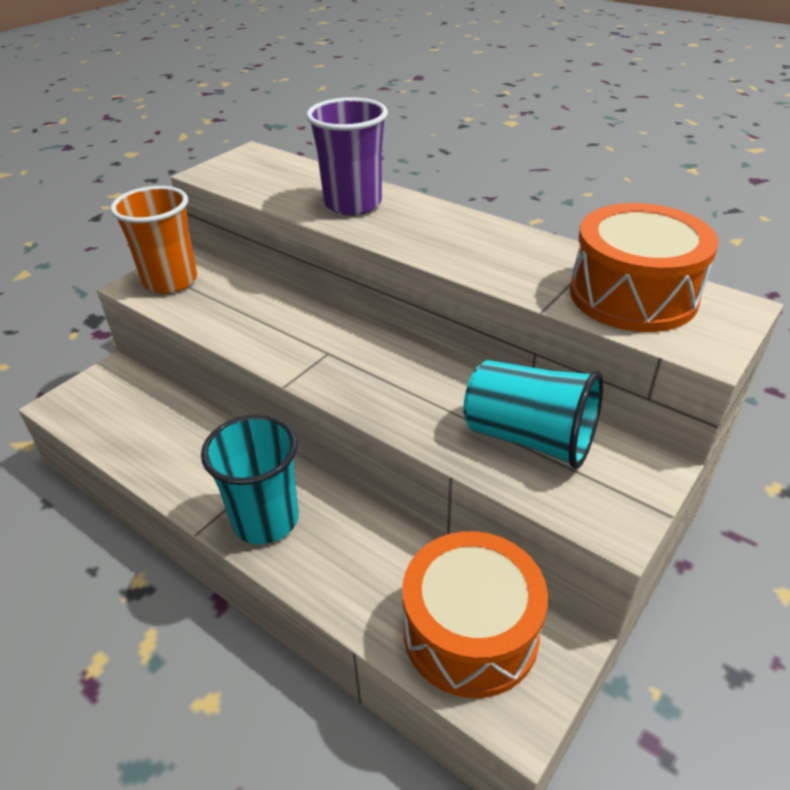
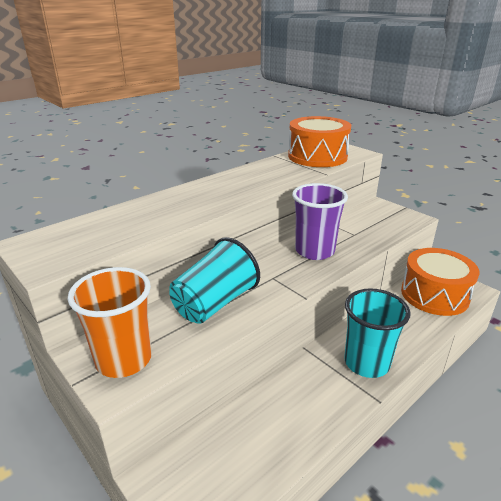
camera: 80 degrees left, 10 degrees down
purple cup [306,97,388,215] -> purple cup moved to [292,183,348,260]
turquoise cup [463,360,603,469] -> turquoise cup moved to [169,237,260,324]

